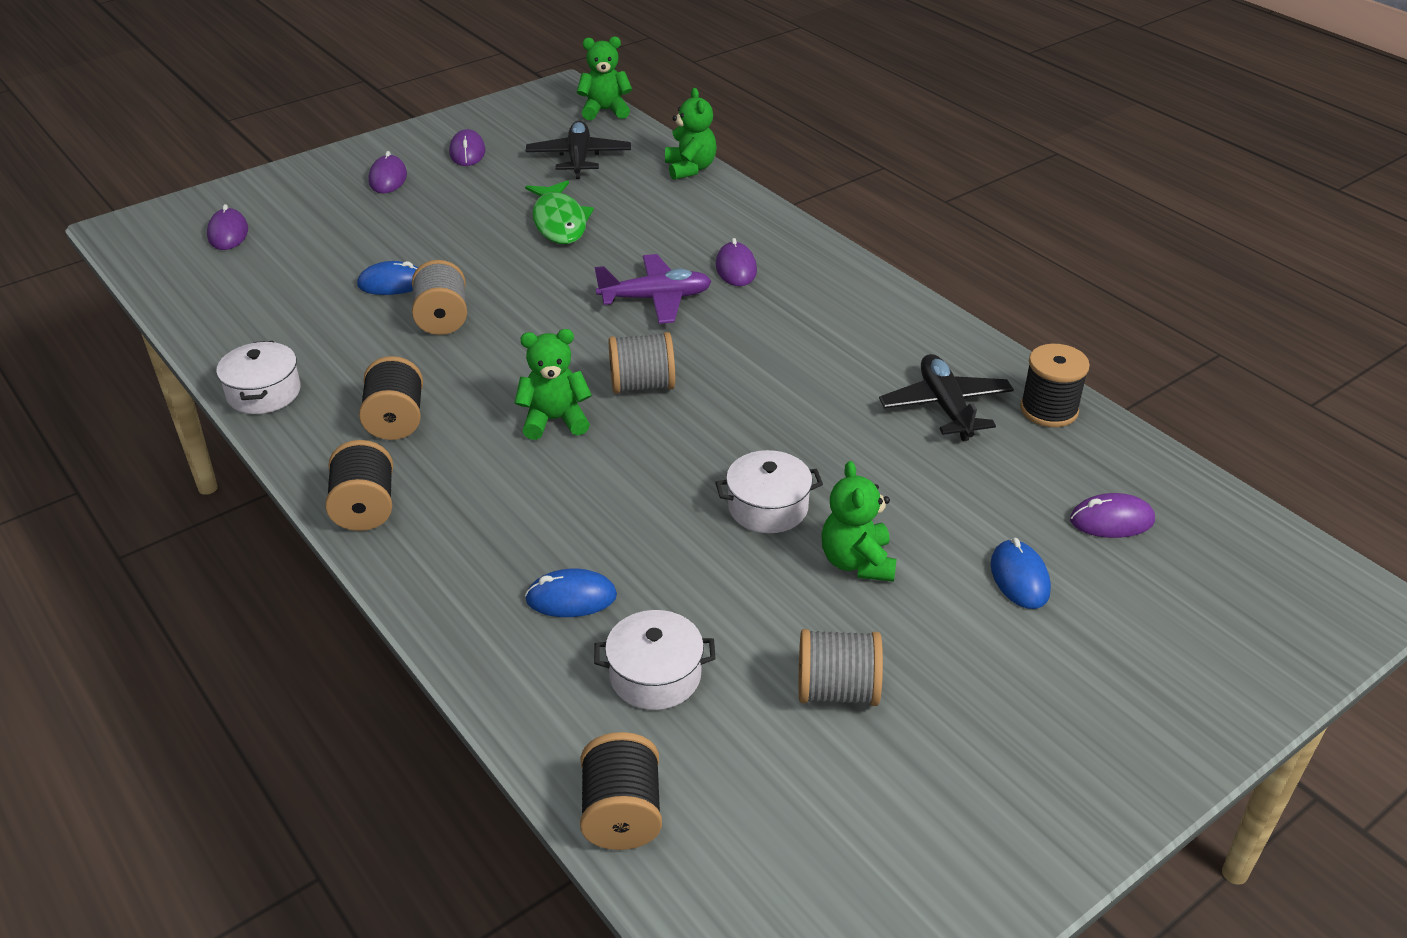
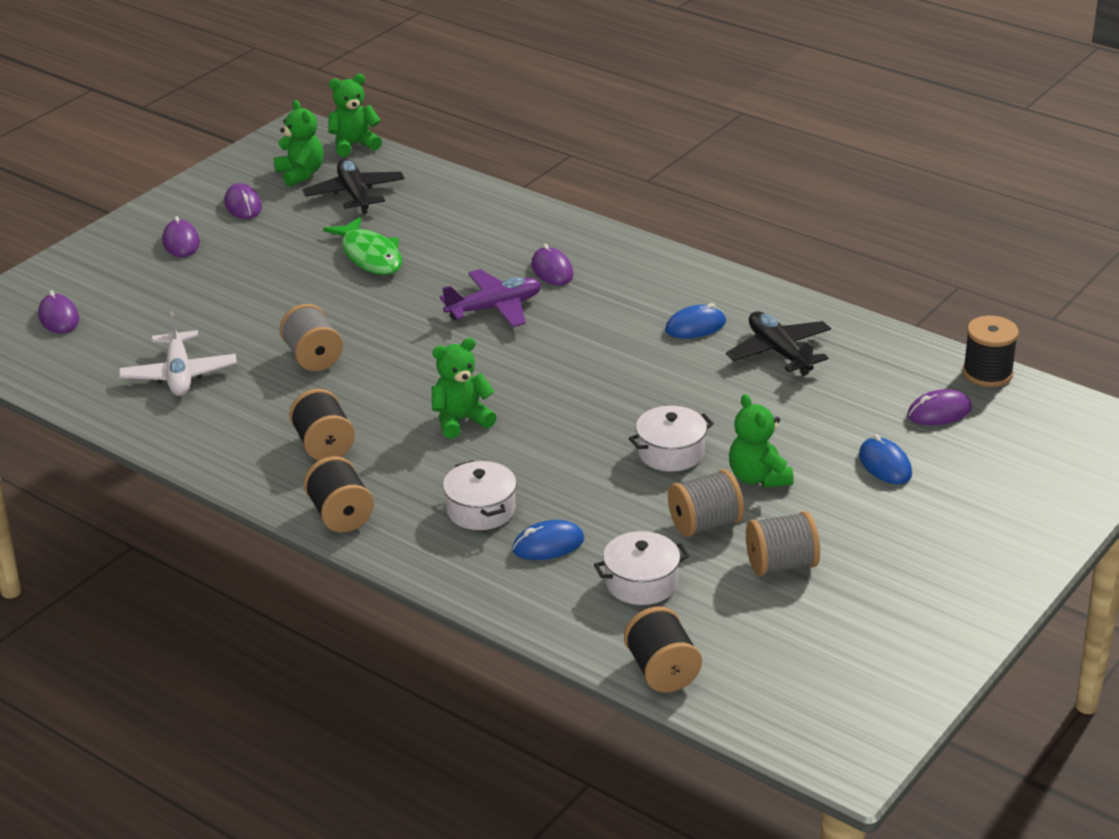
camera: 15 degrees left, 5 degrees down
white pot [216,341,301,414] -> white pot moved to [443,460,517,530]
blue mouse [357,261,418,295] -> blue mouse moved to [665,303,726,338]
grey spool [609,332,675,394] -> grey spool moved to [668,469,744,537]
green teddy bear [665,88,717,180] -> green teddy bear moved to [274,100,324,187]
black spool [1020,344,1090,427] -> black spool moved to [963,316,1019,387]
none -> white plane [119,311,237,396]

